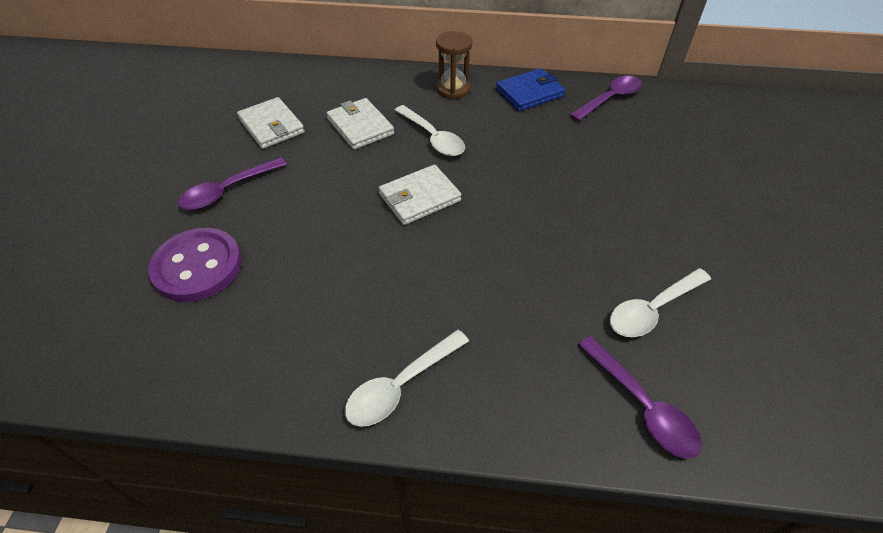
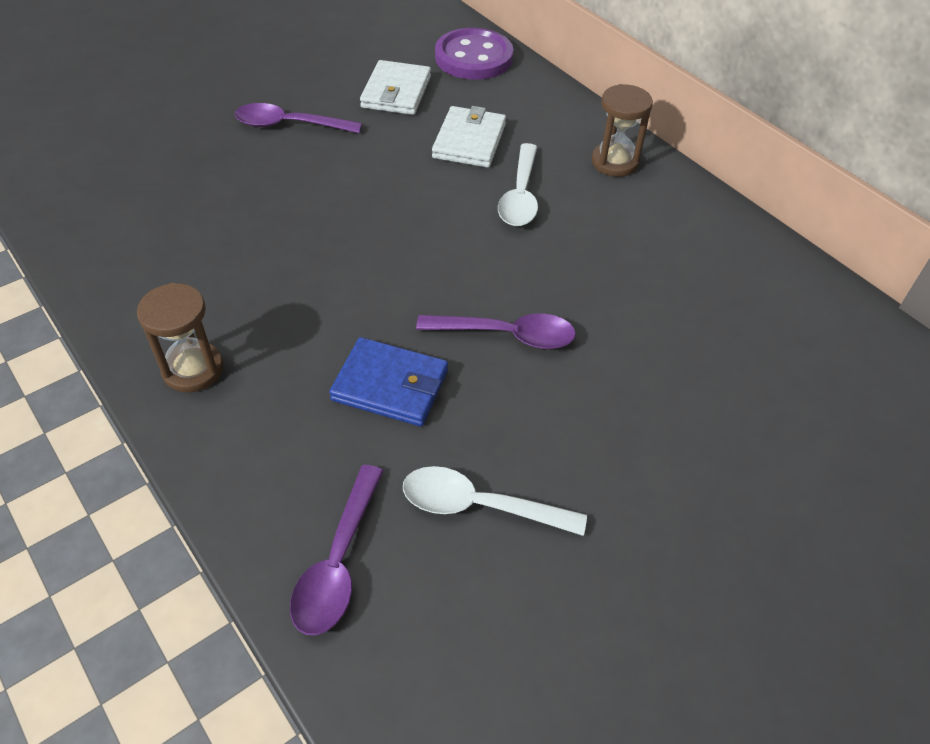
camera: 45 degrees right, 0 degrees up
purple button [148,228,242,302] -> purple button moved to [435,28,513,80]
white spoon [345,330,469,427] -> brown hourglass [137,283,223,392]
white wallet [379,165,461,225] -> none
blue wallet [496,68,565,111] -> blue wallet moved to [329,337,448,426]
purple spoon [570,76,642,121] -> purple spoon moved to [416,313,576,349]

